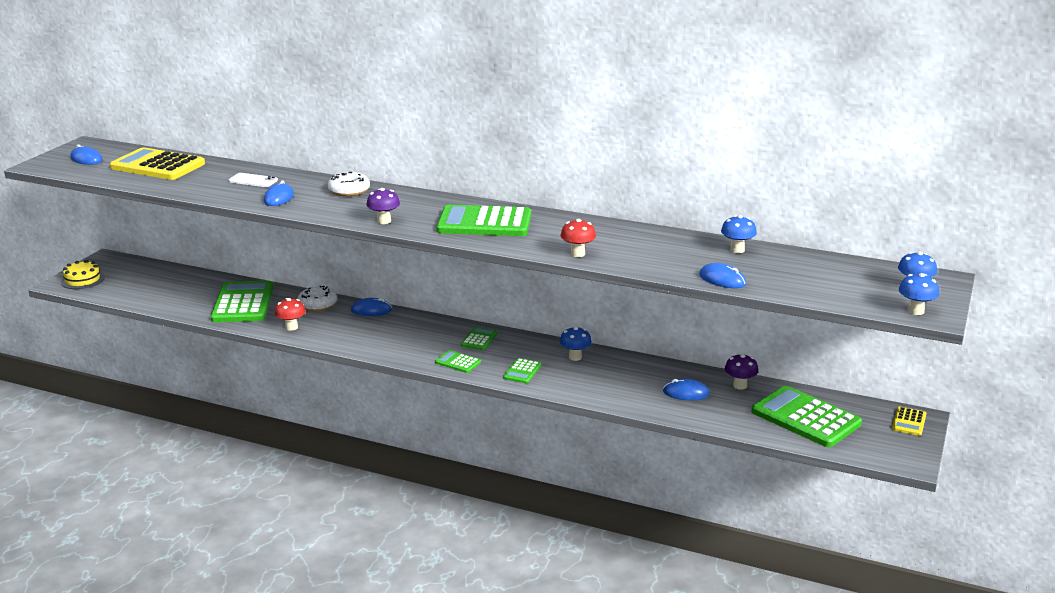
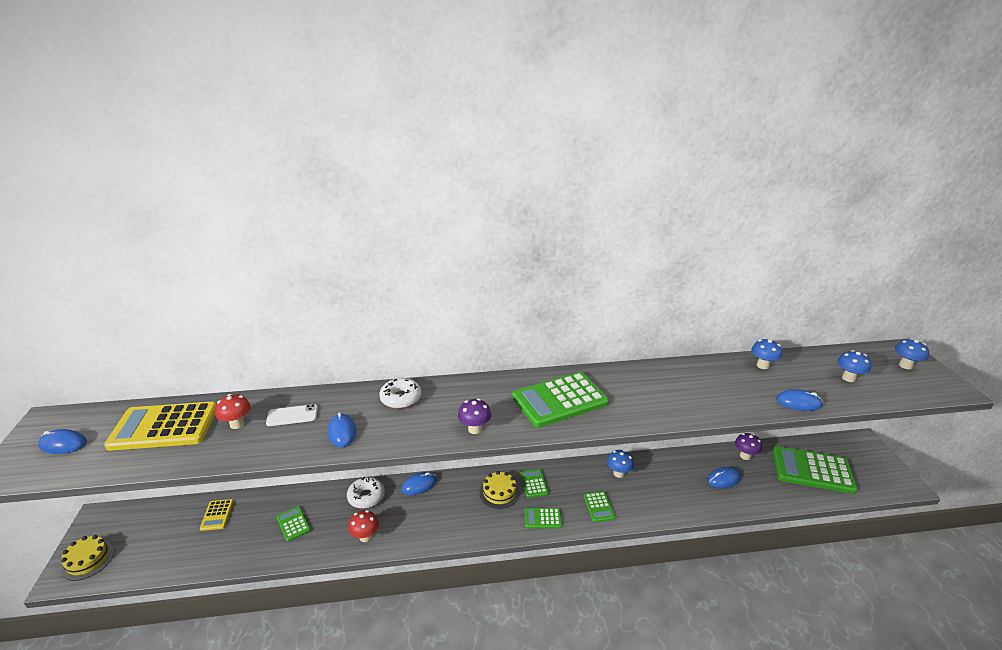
camera: 30 degrees left, 5 degrees up
green calculator [211,281,273,322] -> green calculator [277,506,311,541], size x0.46
red mushroom [561,219,596,257] -> red mushroom moved to [215,394,251,429]
yellow calculator [892,406,926,436] -> yellow calculator moved to [200,499,234,531]
blue mushroom [899,273,939,315] -> blue mushroom moved to [837,350,871,382]
none -> yellow cake [480,471,520,509]

